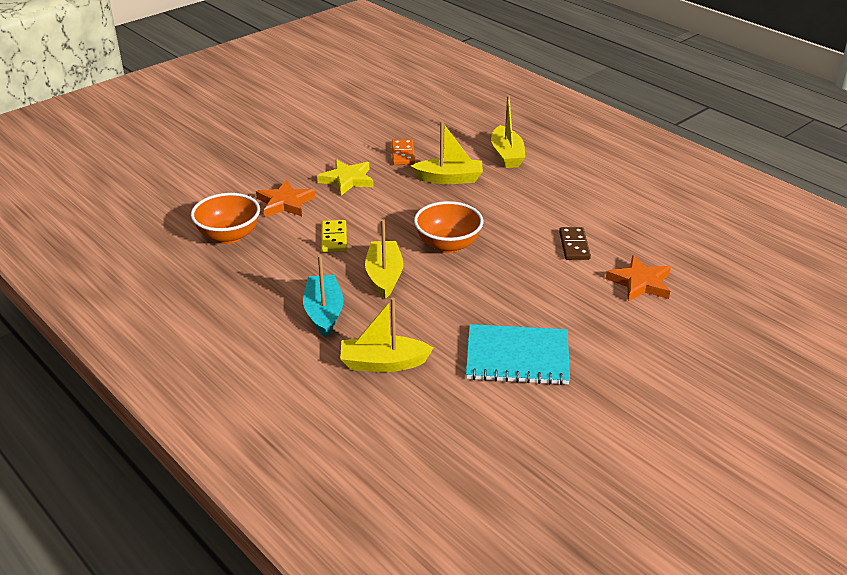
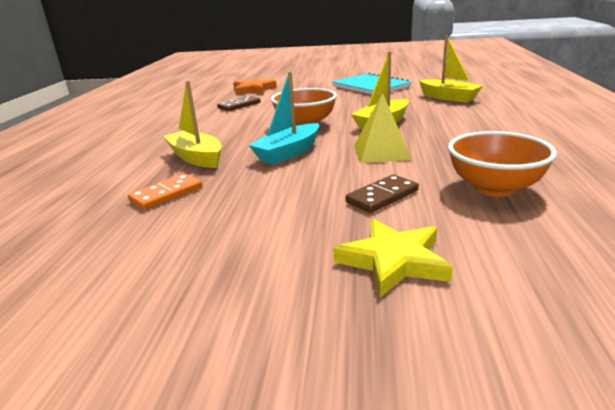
camera: 130 degrees left, 10 degrees down
orange star [256,180,315,217] -> brown domino [346,174,419,213]
turquoise boat [303,255,344,337] -> turquoise boat moved to [249,71,319,165]
yellow star [317,159,374,196] -> yellow star moved to [333,219,453,298]
yellow domino [321,220,347,253] -> yellow pyramid [354,93,412,163]
yellow boat [491,95,525,168] -> none

